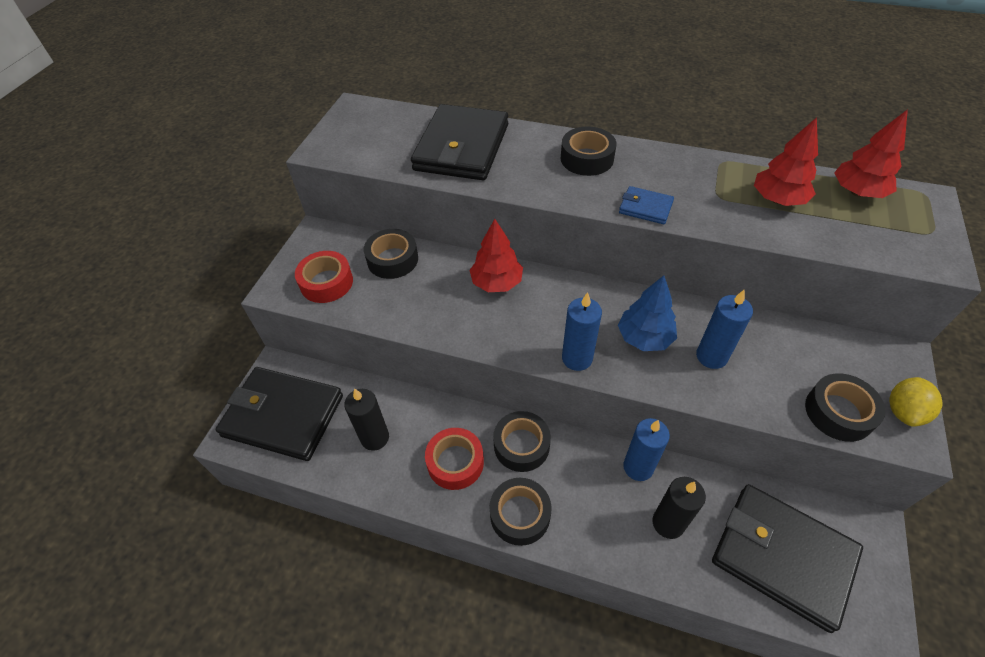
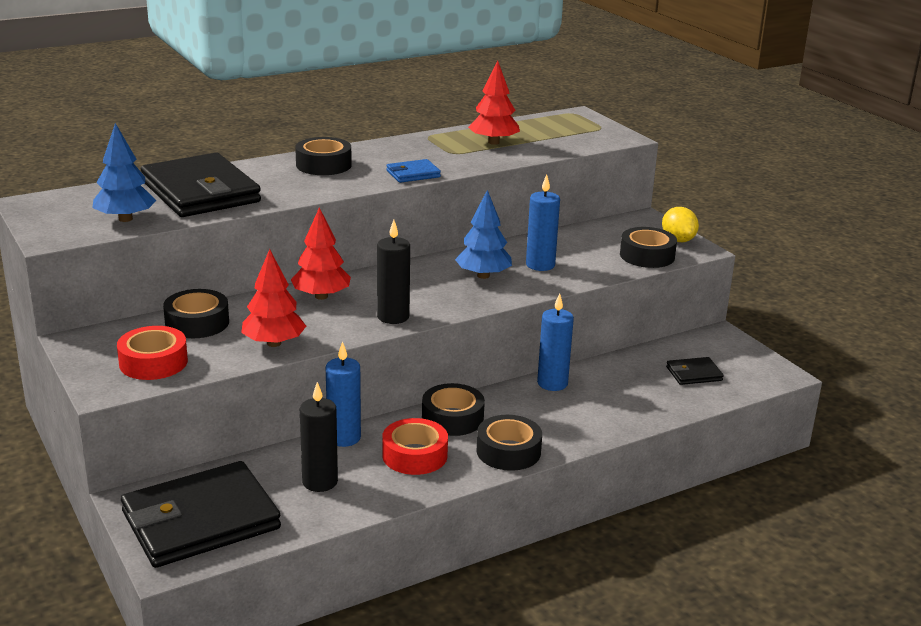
camera: 50 degrees left, 25 degrees down
blue candle [562,292,602,371] -> blue candle moved to [326,341,361,447]
black candle [653,477,706,539] -> black candle moved to [377,220,410,324]
black wallet [712,484,863,633] -> black wallet [666,357,724,385], size x0.44
red tree [834,109,908,198] -> red tree moved to [241,249,306,347]
none -> blue tree [92,123,156,222]

